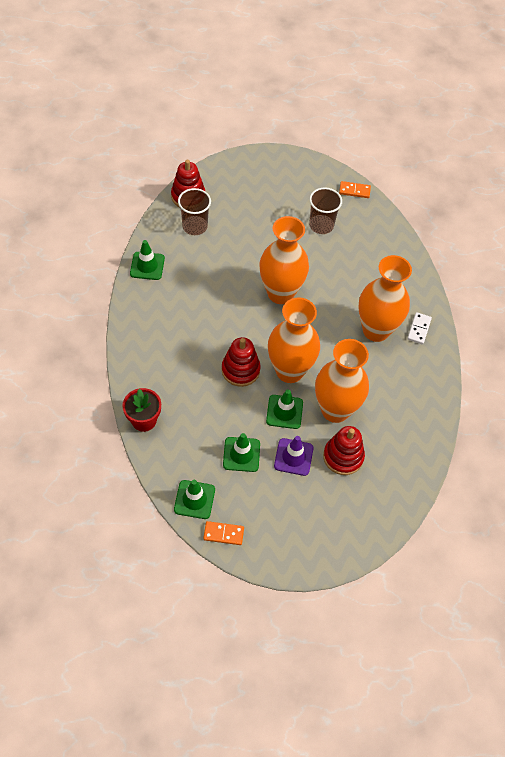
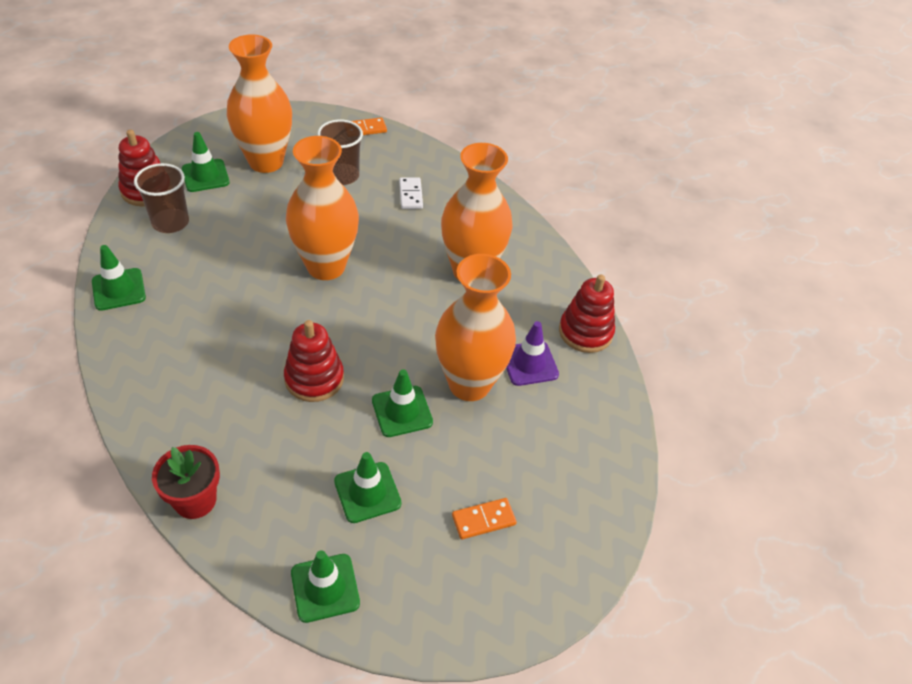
camera: 25 degrees left, 10 degrees down
orange domino [203,521,244,545] -> orange domino moved to [452,498,517,539]
orange vase [268,297,320,383] -> orange vase moved to [227,35,292,173]
purple traffic cone [274,436,314,476] -> purple traffic cone moved to [506,321,559,386]
red stacking toy [323,426,365,475] -> red stacking toy moved to [559,274,615,353]
white domino [407,312,432,345] -> white domino moved to [399,177,423,209]
none -> green traffic cone [182,132,230,192]

